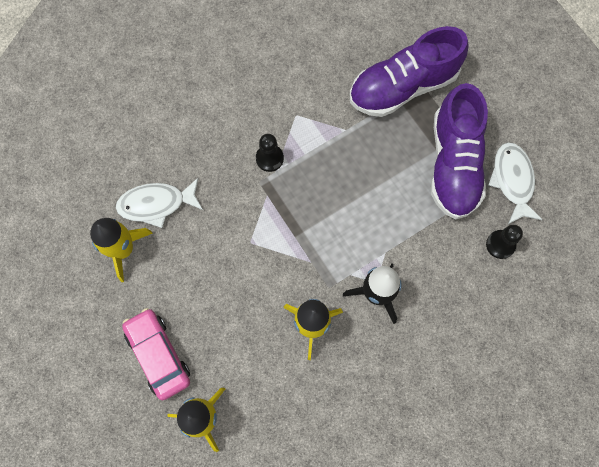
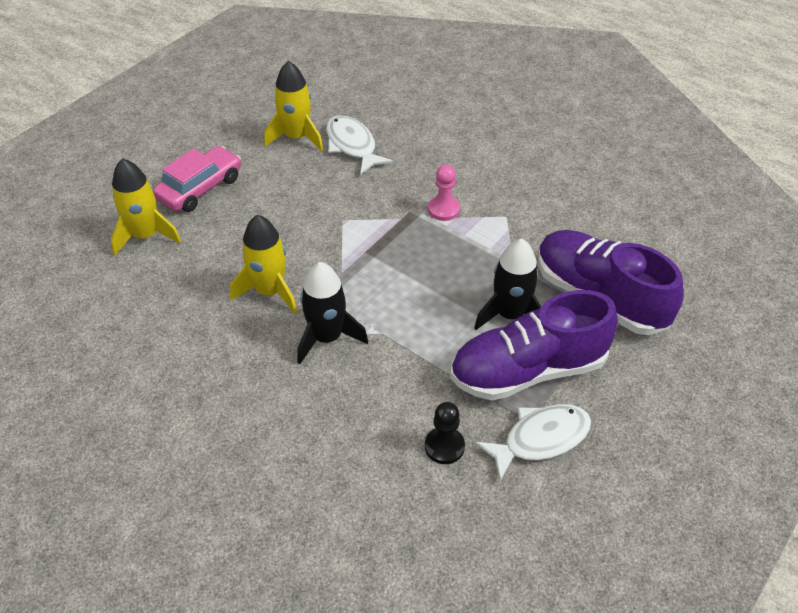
camera: 70 degrees right, 25 degrees down
black pawn [256,134,284,172] -> pink pawn [428,164,460,221]
none -> black rocket [474,238,541,330]

